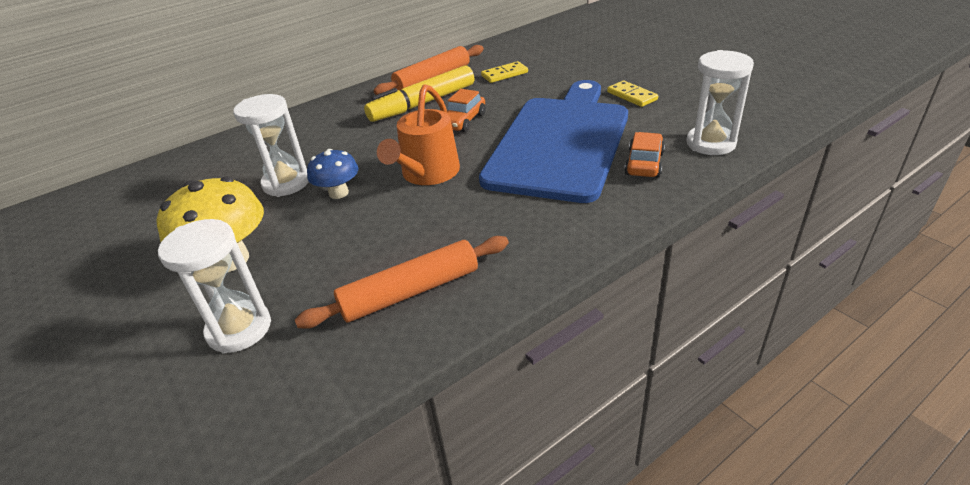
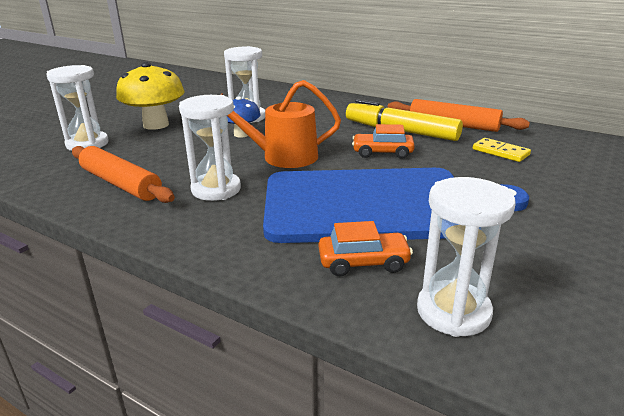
camera: 65 degrees right, 10 degrees down
yellow domino [607,81,658,107] -> none
none -> white hourglass [179,95,241,201]

